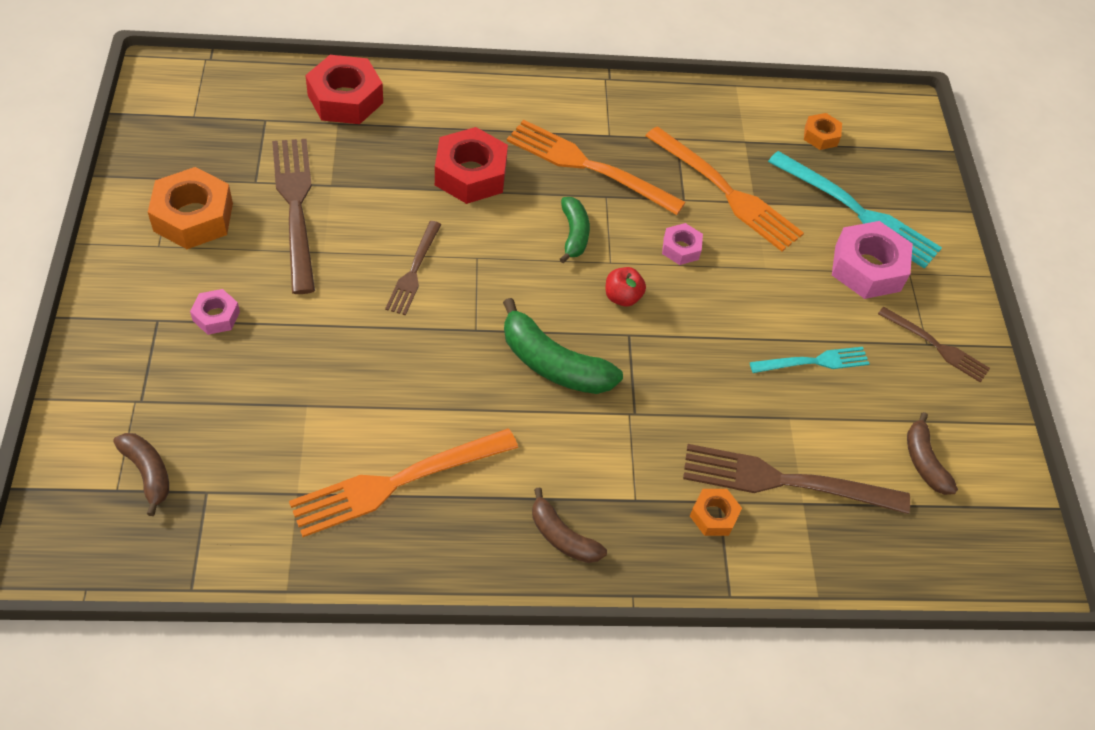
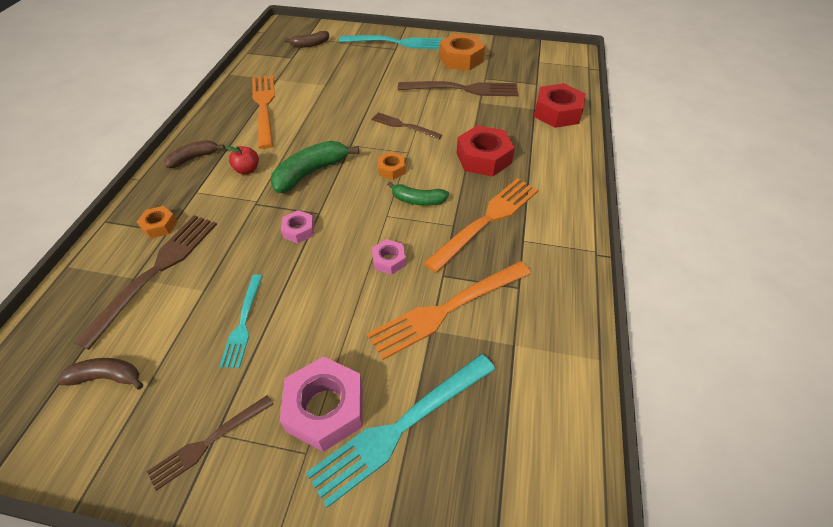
camera: 110 degrees right, 5 degrees down
pink nut [190,289,240,335] -> pink nut moved to [281,210,314,243]
red apple [605,267,646,307] -> red apple moved to [225,146,259,174]
orange nut [804,113,842,150] -> orange nut moved to [377,152,406,180]
none -> turquoise fork [339,35,445,49]

